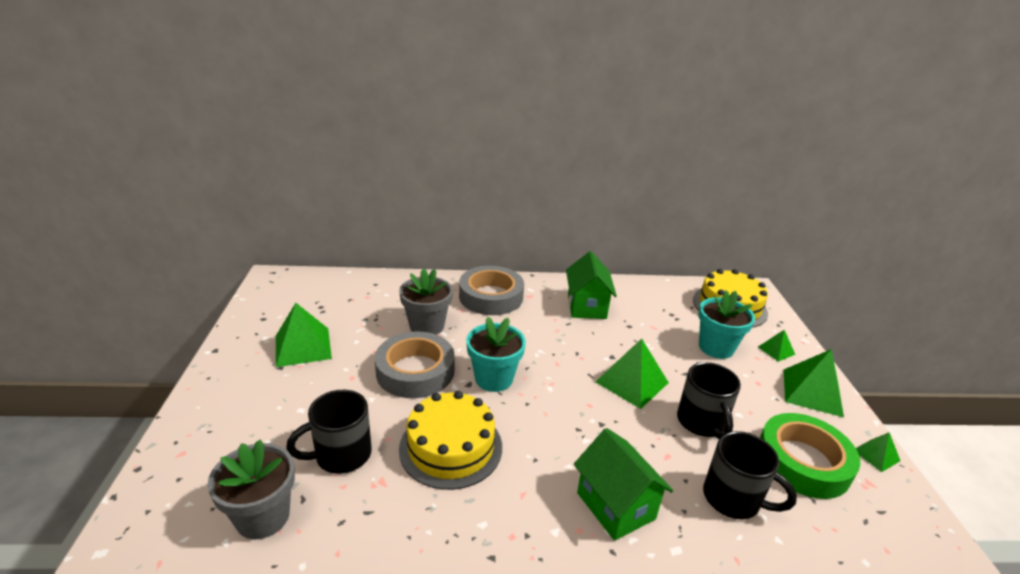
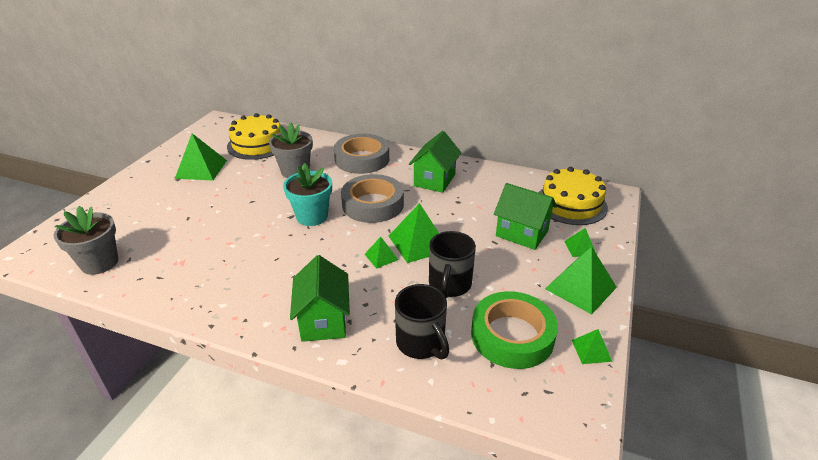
camera: 25 degrees right, 5 degrees up
black mug [286,389,372,474] -> none
grey tape [375,331,455,398] -> grey tape moved to [341,174,404,223]
yellow cake [399,391,502,490] -> yellow cake moved to [227,113,280,160]
turquoise flower pot [698,290,755,359] -> green house [494,183,557,250]
none -> green pyramid [364,236,399,269]

